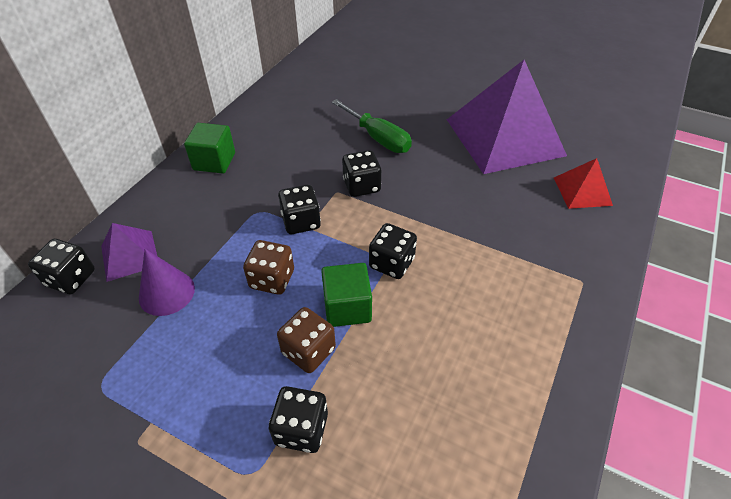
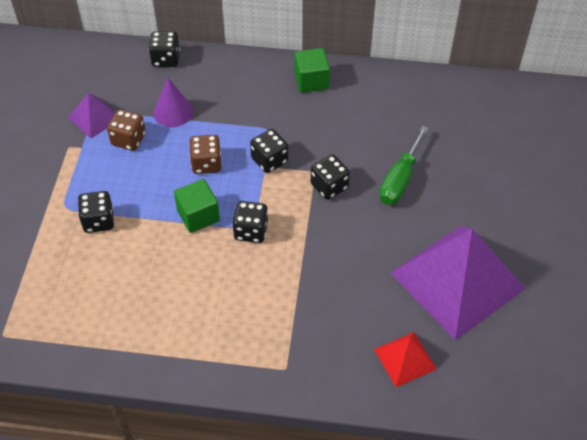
camera: 70 degrees right, 5 degrees up
purple pyramid [101,223,157,282] -> purple pyramid moved to [68,93,115,139]
brown dice [277,307,336,373] -> brown dice moved to [107,109,146,151]

